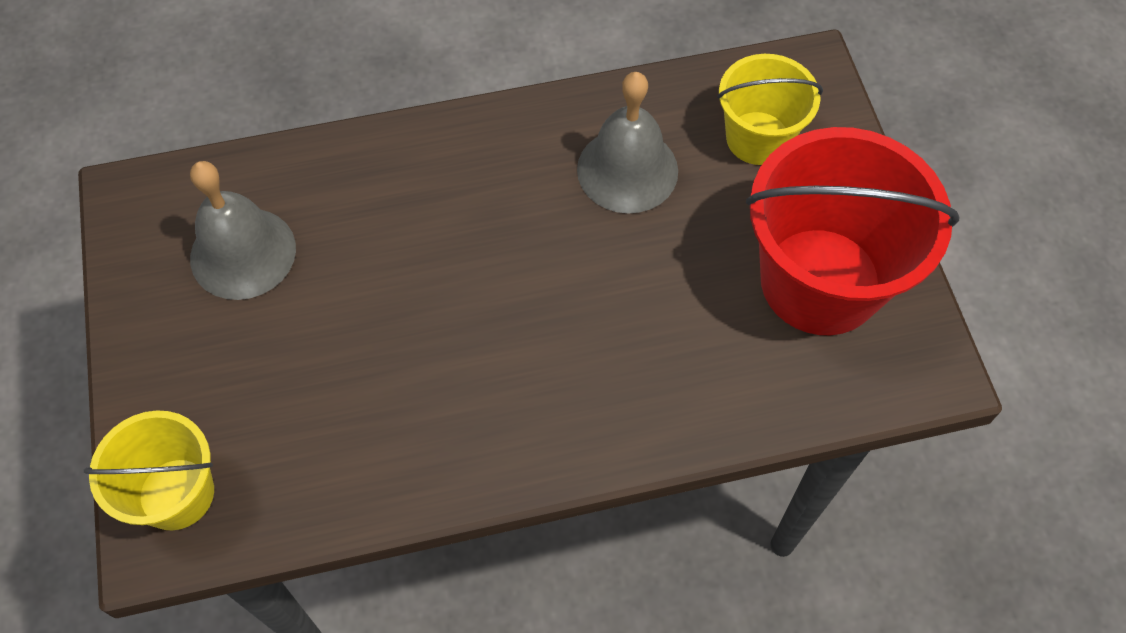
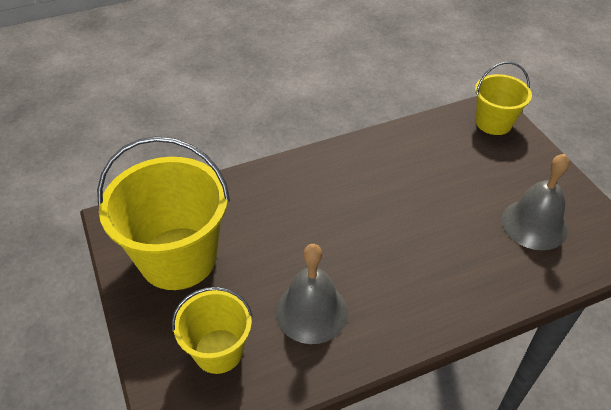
camera: 170 degrees right, 15 degrees down
red bucket [746,127,960,335] -> yellow bucket [97,136,230,290]

